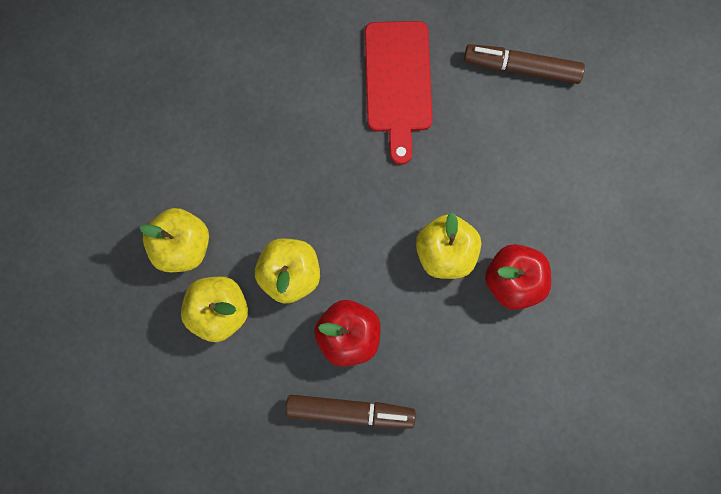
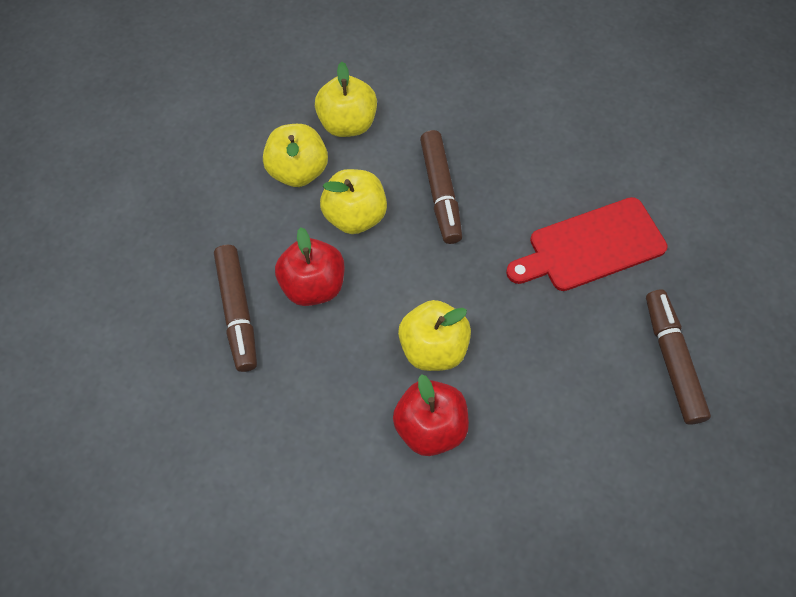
camera: 70 degrees right, 15 degrees down
none -> brown marker [420,130,462,244]

